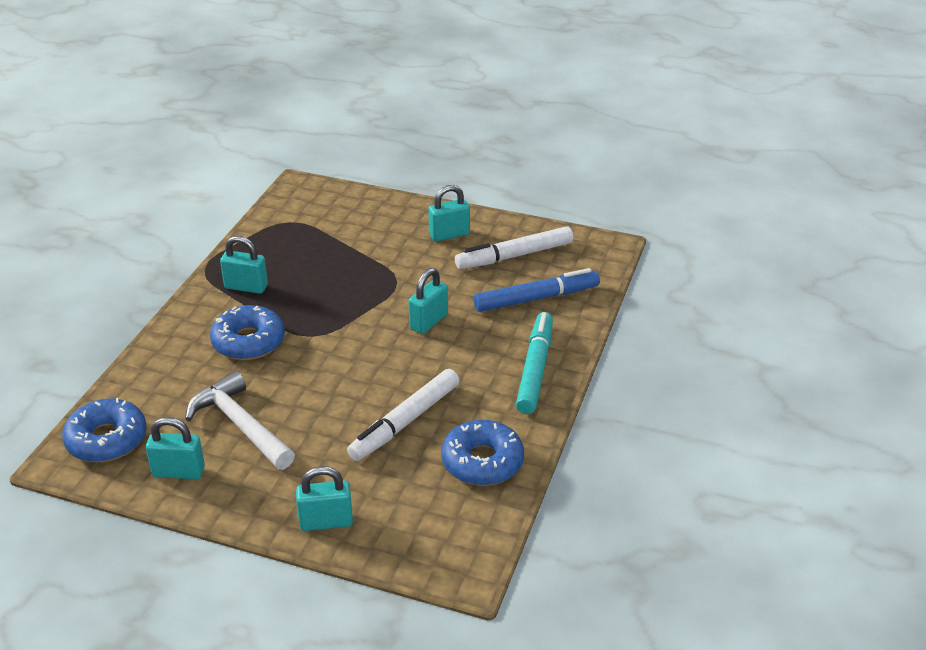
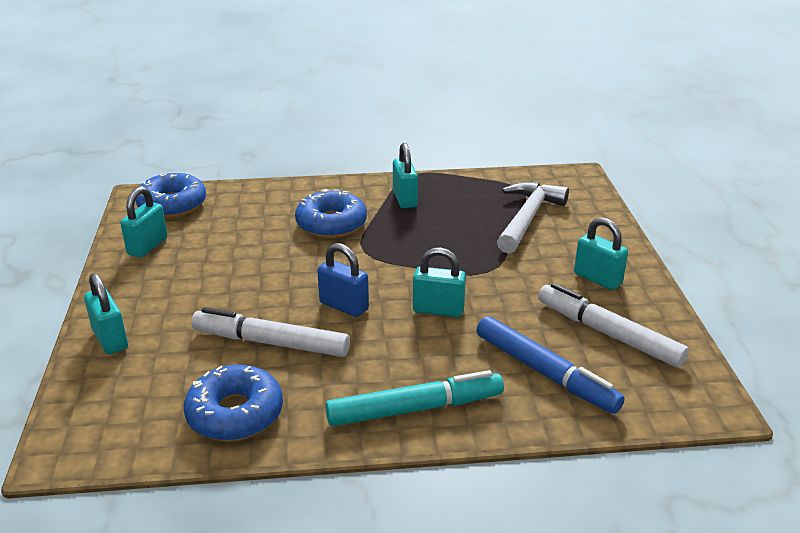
camera: 65 degrees right, 5 degrees down
turquoise padlock [146,417,205,479] -> turquoise padlock turned 45 degrees clockwise [120,186,167,258]
white hammer [185,371,295,470] -> white hammer moved to [497,182,569,254]
none -> blue padlock [317,243,369,317]

